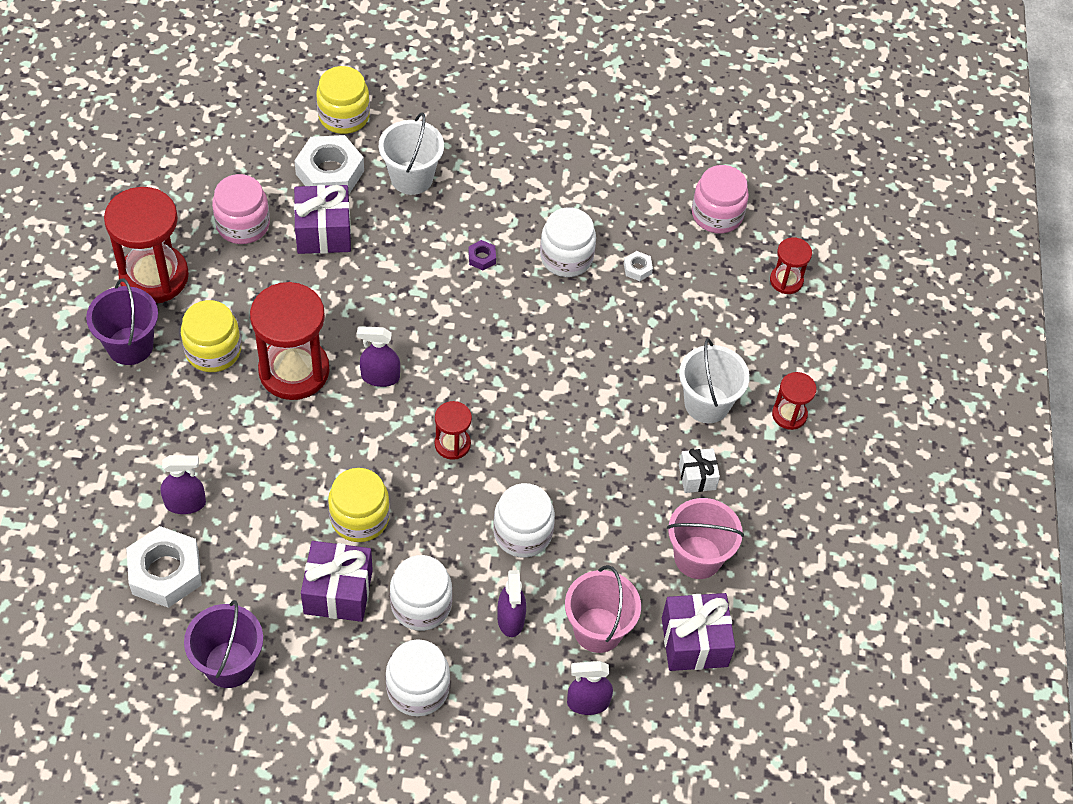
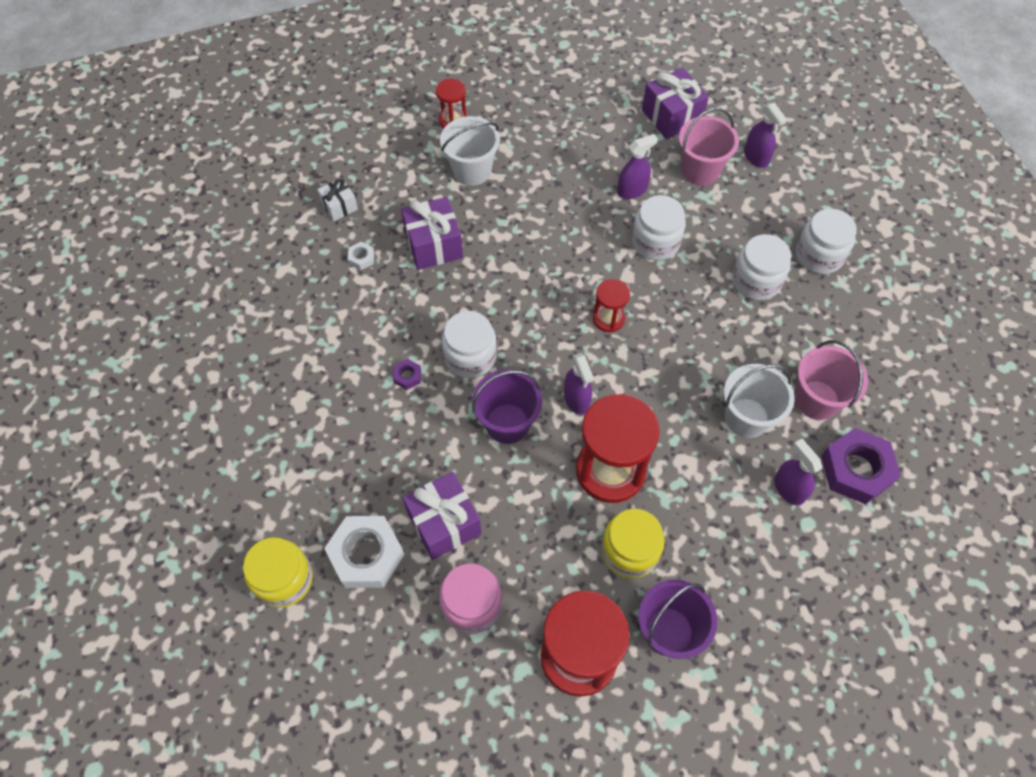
camera: 110 degrees left, 5 degrees up
white nut [126,526,202,608] -> purple nut [821,428,901,504]
purple bucket [184,600,263,688] -> purple bucket moved to [472,369,542,444]
purple gift [301,541,373,622] -> purple gift moved to [401,197,463,270]
yellow jar [328,468,390,542] -> none
white bucket [379,112,444,195] -> white bucket moved to [724,364,794,438]
purple spray bottle [497,570,526,637] -> purple spray bottle moved to [617,134,658,199]
white jar [540,207,596,277] -> white jar moved to [442,311,497,378]
pink bucket [667,498,744,579] -> pink bucket moved to [795,340,868,420]
white gift [679,448,720,493] -> white gift moved to [317,178,358,221]
pink jar [692,165,749,234] -> none
red hourglass [770,237,812,294] -> none

